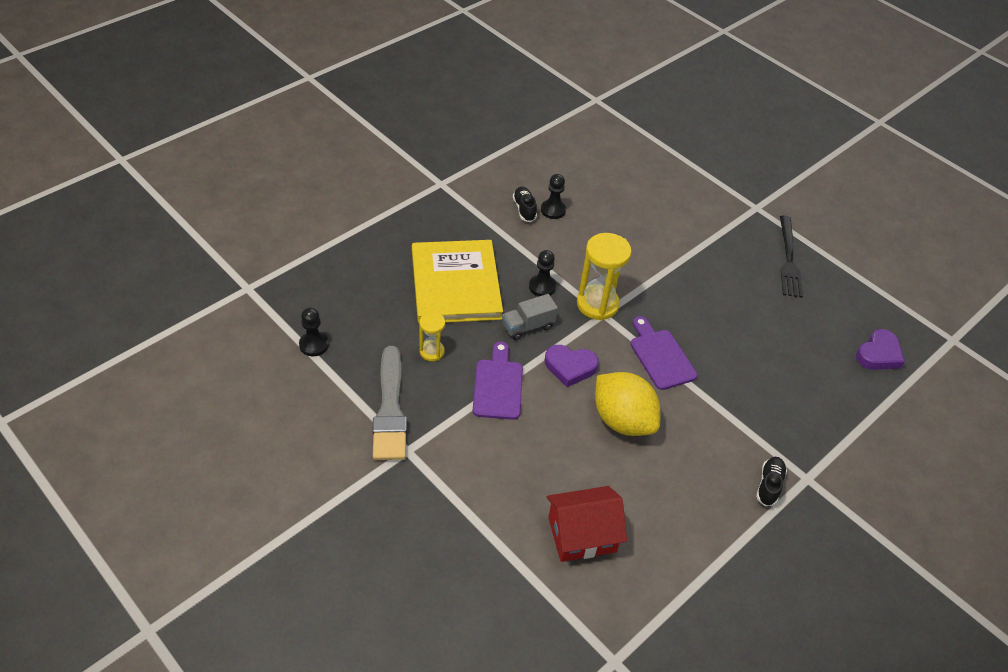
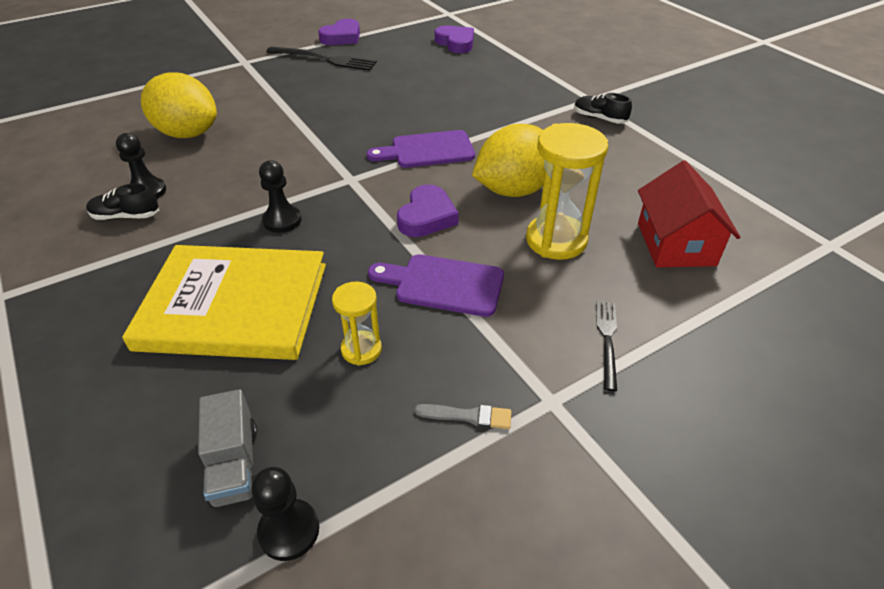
camera: 75 degrees left, 5 degrees down
grey brush [373,346,407,460] -> grey brush [414,404,512,429], size x0.41
grey truck [502,294,558,340] -> grey truck moved to [198,389,257,508]
yellow hourglass [577,233,632,320] -> yellow hourglass moved to [526,123,608,260]
none -> yellow lemon [141,72,217,138]
none -> purple heart [318,19,360,45]
none -> black fork [596,301,617,391]

